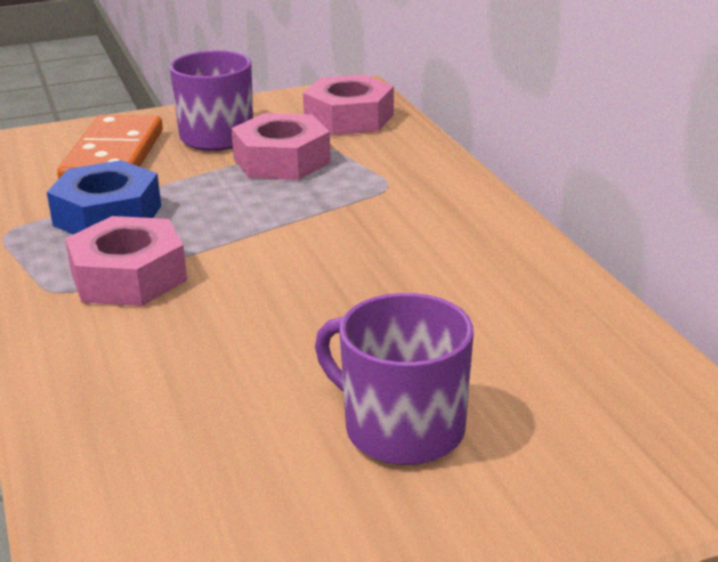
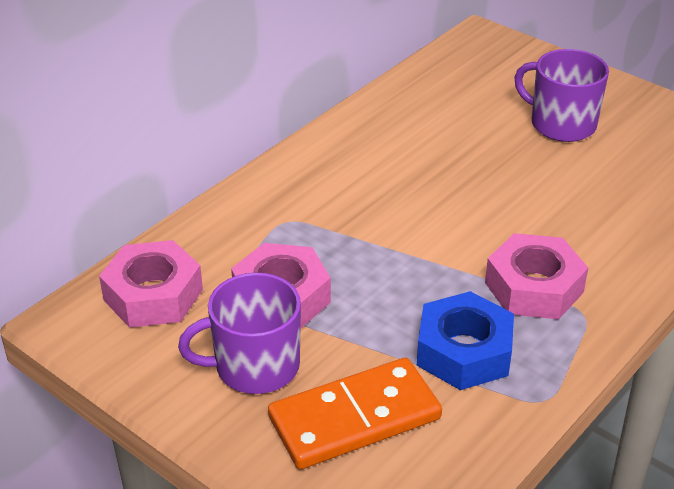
camera: 120 degrees left, 10 degrees up
purple mug [315,293,474,465] -> purple mug turned 120 degrees clockwise [514,49,609,142]

